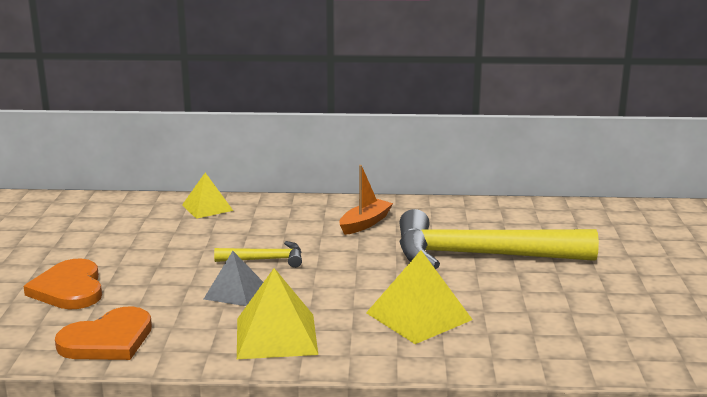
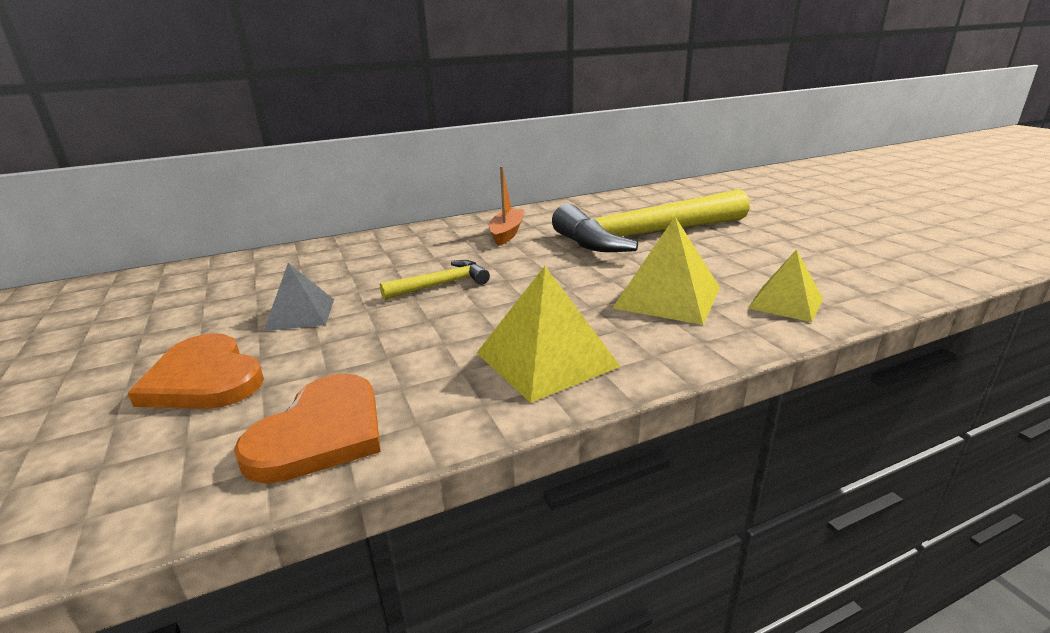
camera: 25 degrees left, 5 degrees up
yellow pyramid [182,173,233,219] -> yellow pyramid moved to [748,249,823,322]
grey pyramid [204,251,263,306] -> grey pyramid moved to [264,263,334,331]

